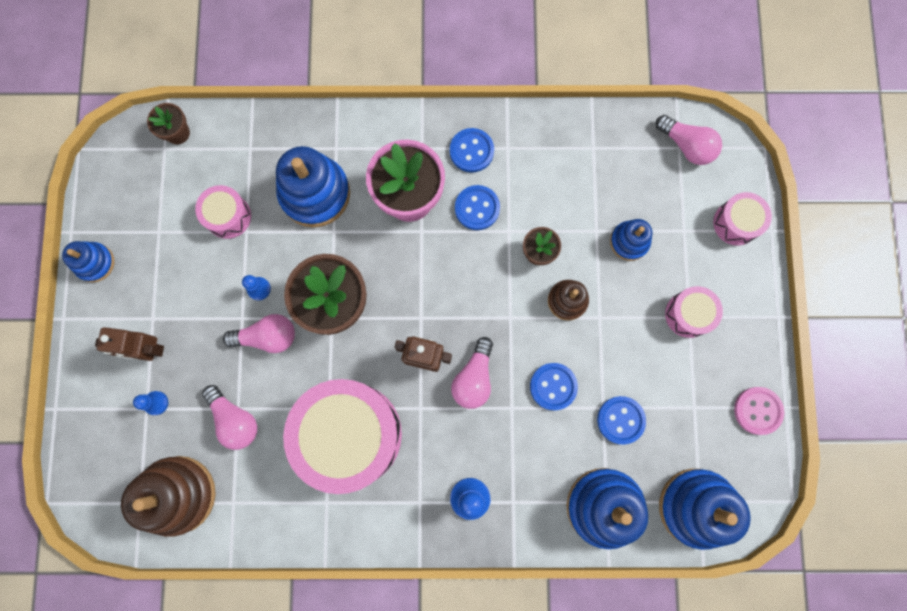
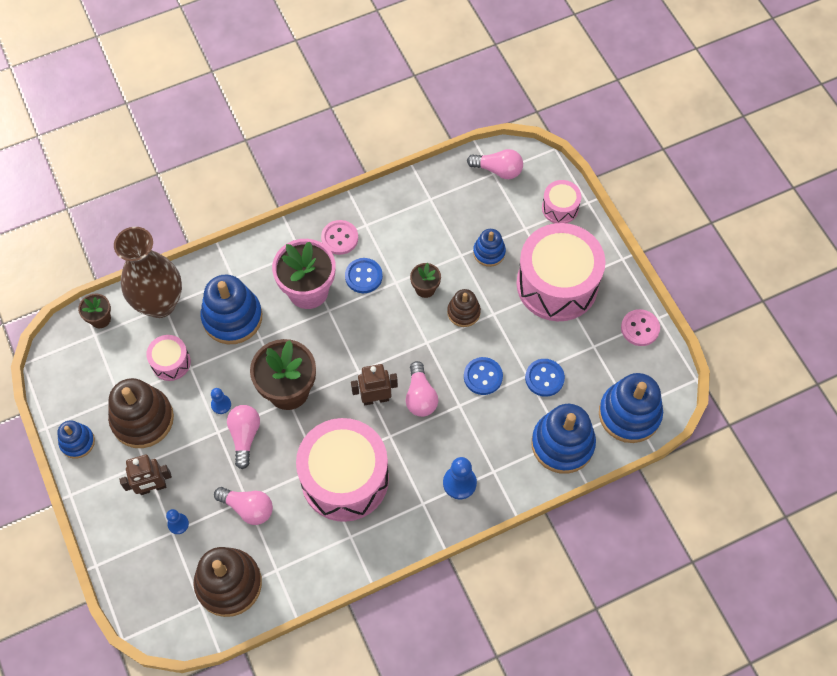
camera: 25 degrees left, 15 degrees down
pink light bulb [223,314,295,353] -> pink light bulb turned 60 degrees counterclockwise [227,405,260,469]
blue button [450,128,494,173] -> pink button [321,220,358,255]
pink drum [665,286,723,338] -> pink drum [516,223,606,321], size x2.15
none -> brown stacking toy [108,378,174,448]
none -> brown vase [114,227,182,318]

